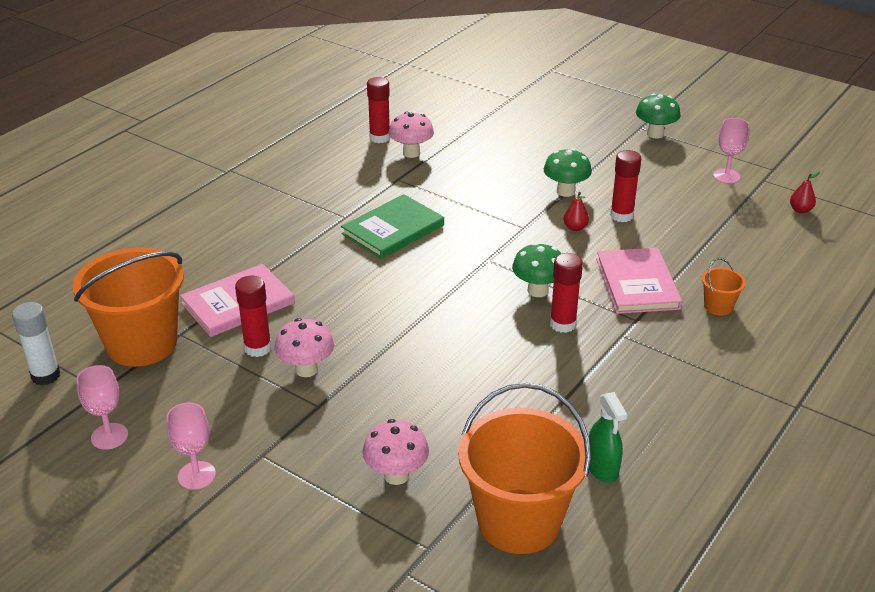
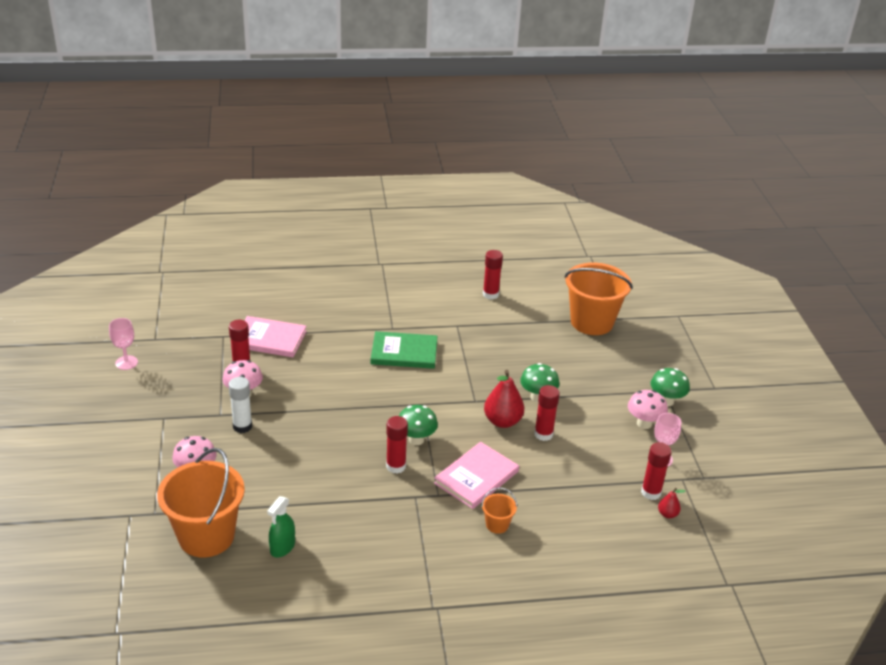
camera: 45 degrees right, 0 degrees up
white glue stick [12,302,60,385] -> white glue stick moved to [229,377,252,433]
orange bucket [73,248,184,367] -> orange bucket moved to [564,263,633,335]
pink goblet [166,402,216,490] -> none
pink mushroom [389,112,434,158] -> pink mushroom moved to [628,390,668,429]
red pear [563,192,589,231] -> red pear [484,370,524,428], size x1.98
none -> red glue stick [641,442,672,500]

